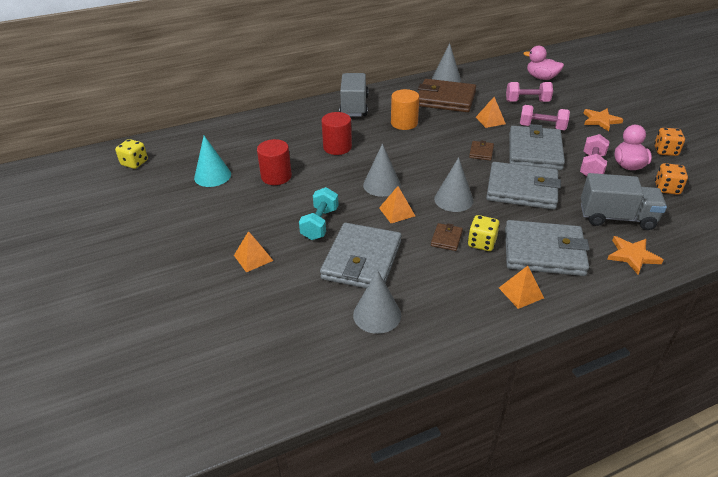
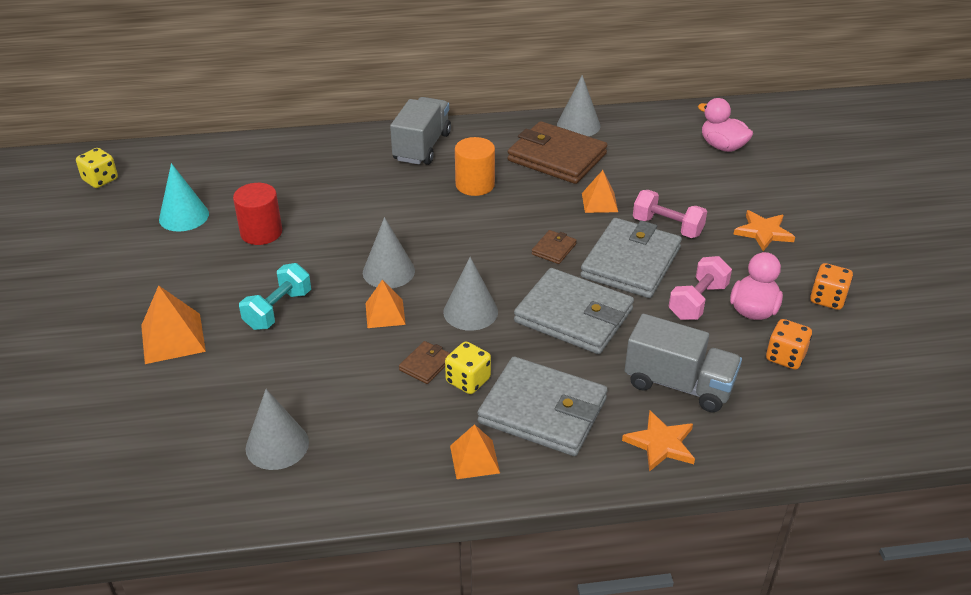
camera: 15 degrees right, 0 degrees up
orange pyramid [234,231,273,272] -> orange pyramid [141,285,206,364], size x1.51
grey wallet [320,223,401,289] -> none
red cylinder [321,112,352,155] -> none
pink dumbbell [506,82,553,102] -> none

